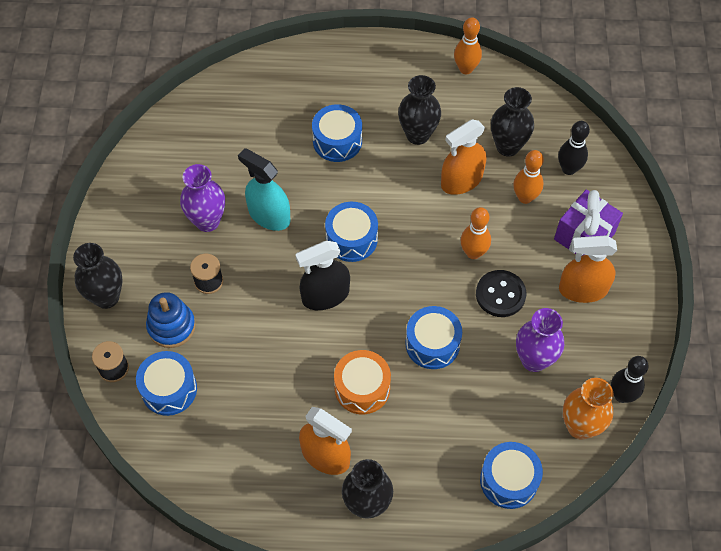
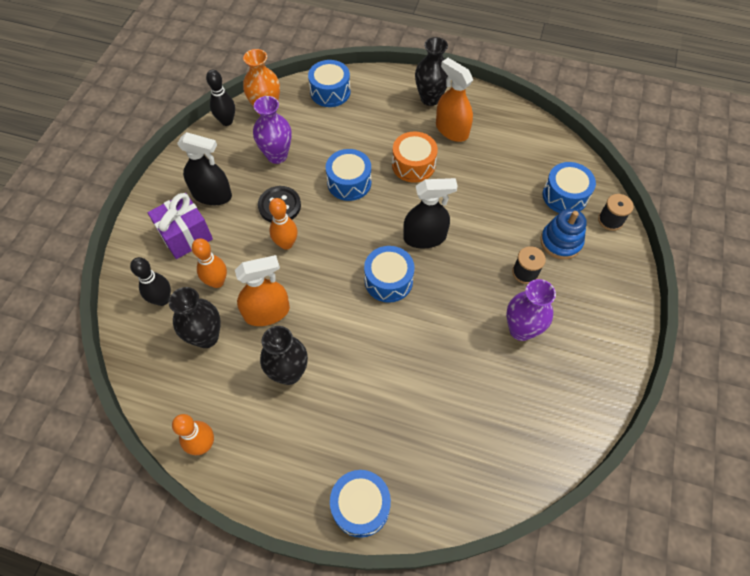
camera: 165 degrees left, 0 degrees up
black vase [73,243,123,309] -> none
turquoise spray bottle [238,148,291,231] -> none
blue drum [312,104,362,162] -> blue drum moved to [330,470,391,538]
orange spray bottle [559,235,617,303] -> black spray bottle [177,132,232,205]

